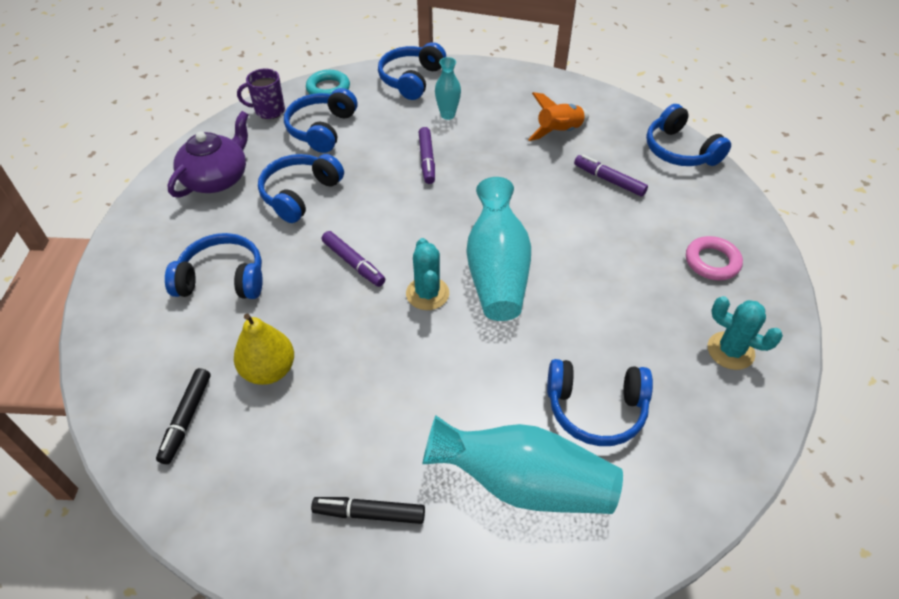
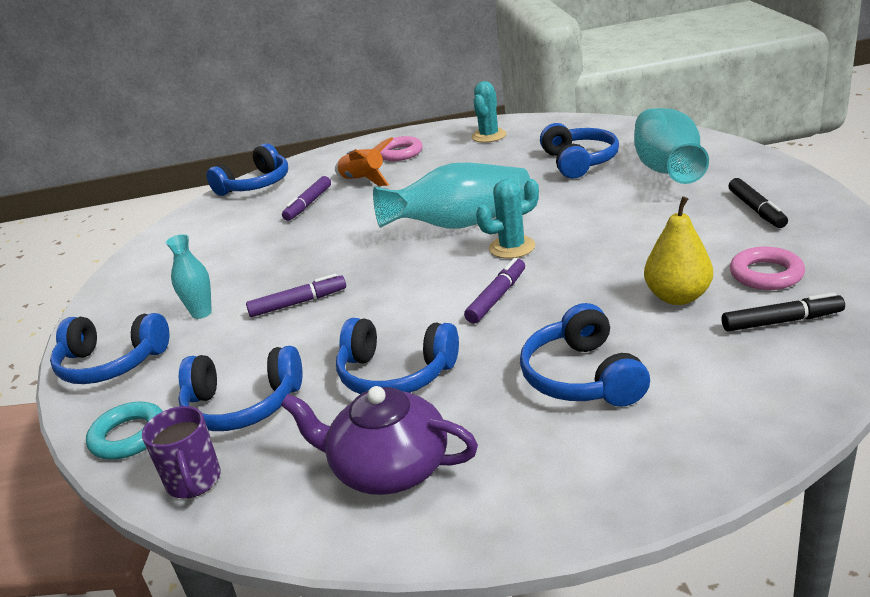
camera: 100 degrees left, 20 degrees down
orange rocket [528,92,589,141] -> orange rocket moved to [335,137,393,186]
none -> pink ring [730,247,805,290]

